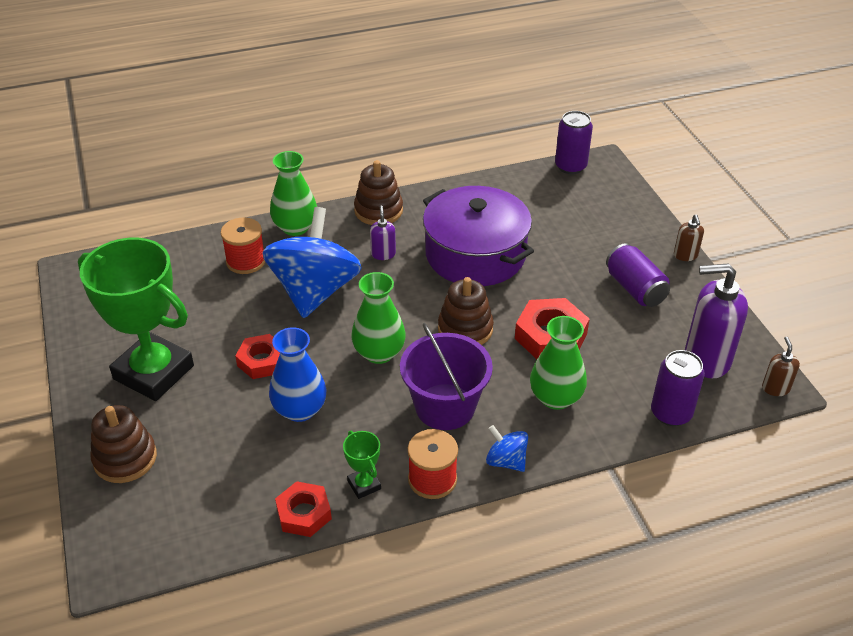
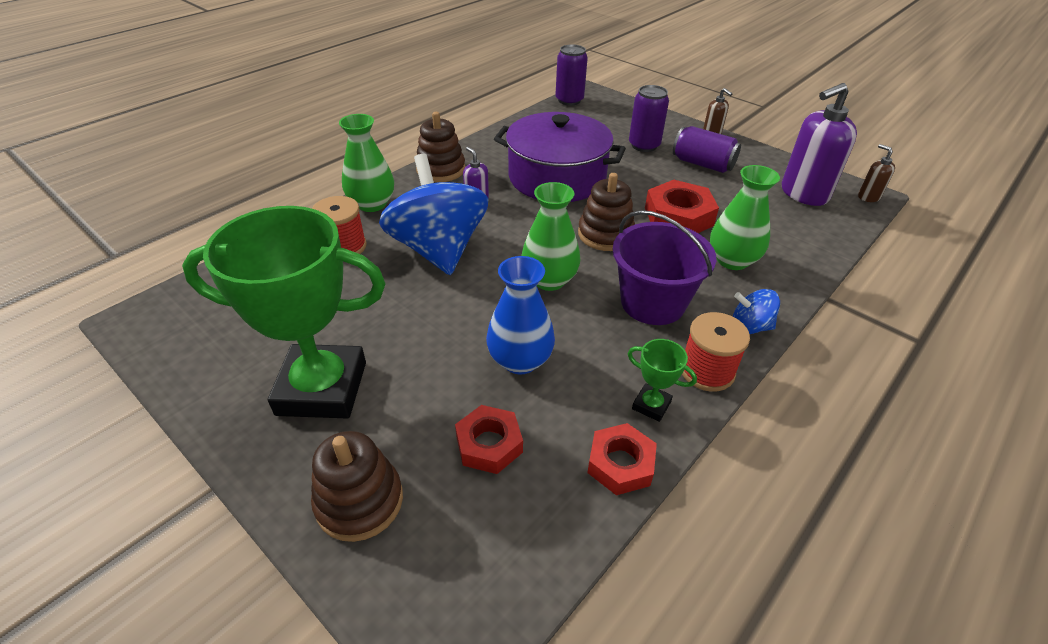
camera: 30 degrees left, 0 degrees up
red nut [235,334,280,379] -> red nut moved to [455,405,523,474]
purple can [651,350,705,426] -> purple can moved to [629,85,669,152]

